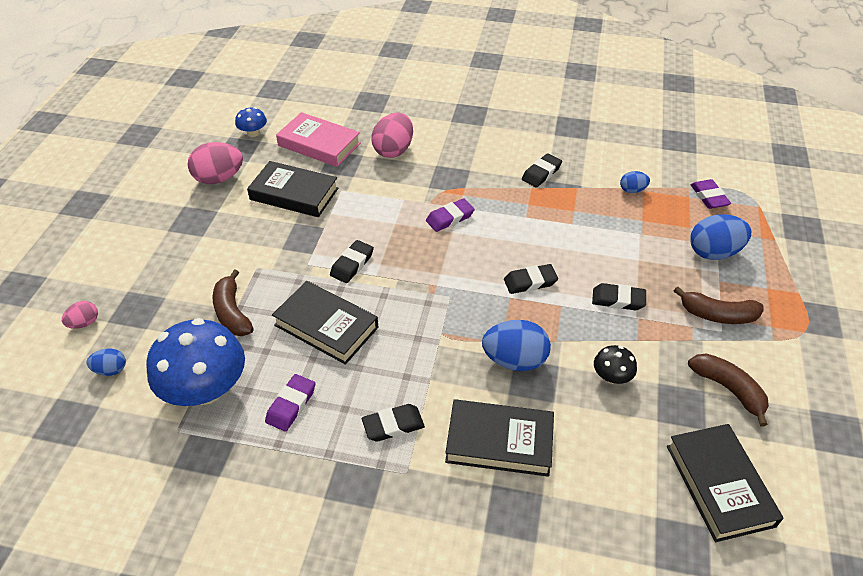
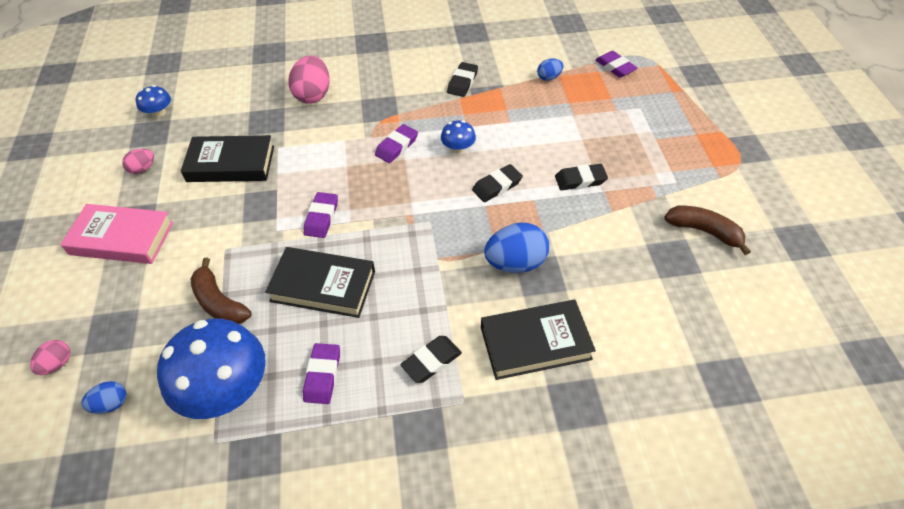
camera: 20 degrees left, 5 degrees up
pink egg [187,142,243,184] -> pink egg [122,149,154,174], size x0.53
pink book [276,112,361,167] -> pink book moved to [60,204,173,264]
black eraser [330,240,374,283] -> purple eraser [304,192,338,238]
black mushroom [594,345,637,384] -> none
black book [667,424,784,542] -> none
brown banana [674,287,764,324] -> none
blue egg [690,214,751,260] -> none
none -> blue mushroom [441,120,476,154]

